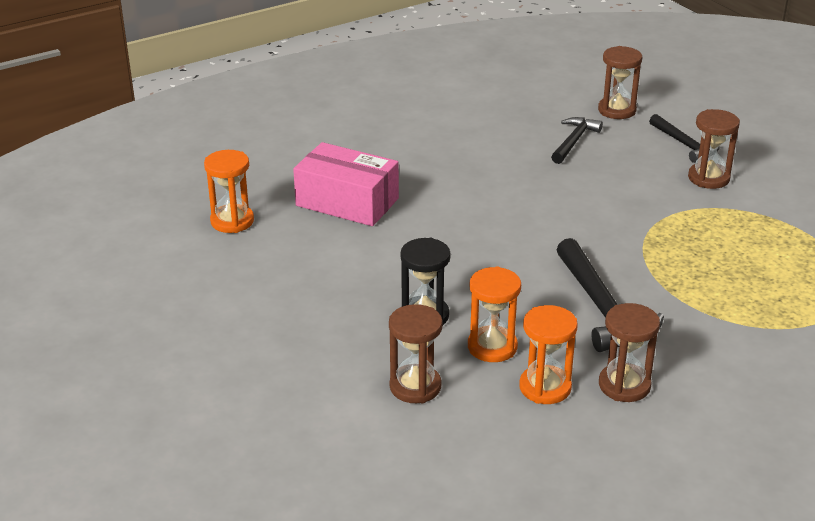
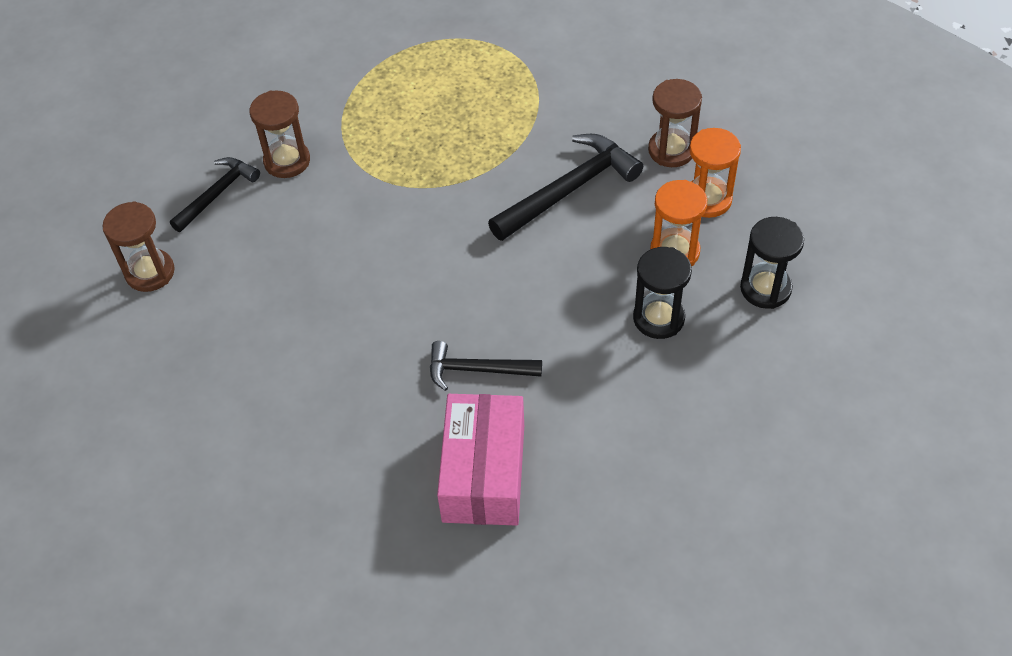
camera: 110 degrees left, 20 degrees up
orange hourglass [204,150,254,233] -> none
brown hourglass [389,304,443,403] -> black hourglass [740,217,804,309]
black hammer [551,117,603,164] -> black hammer moved to [430,341,542,391]

